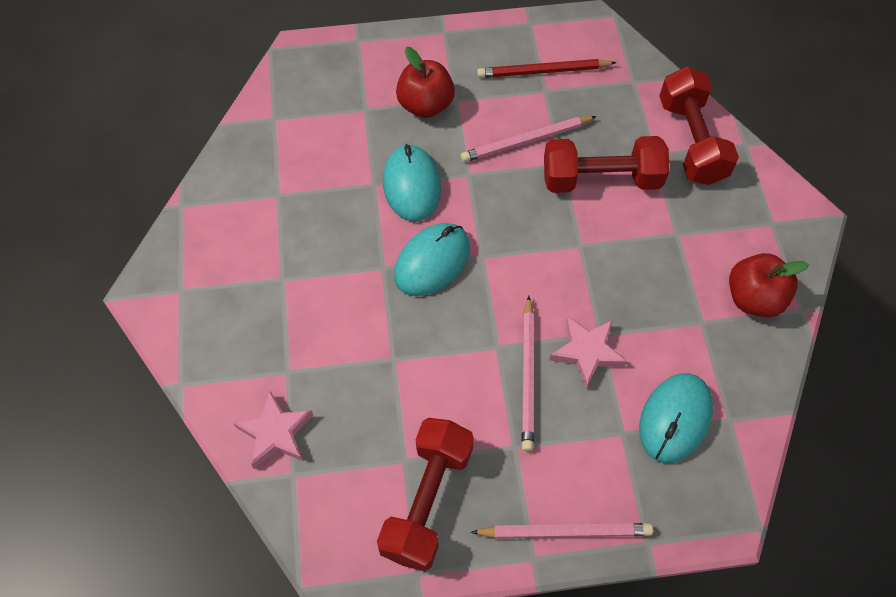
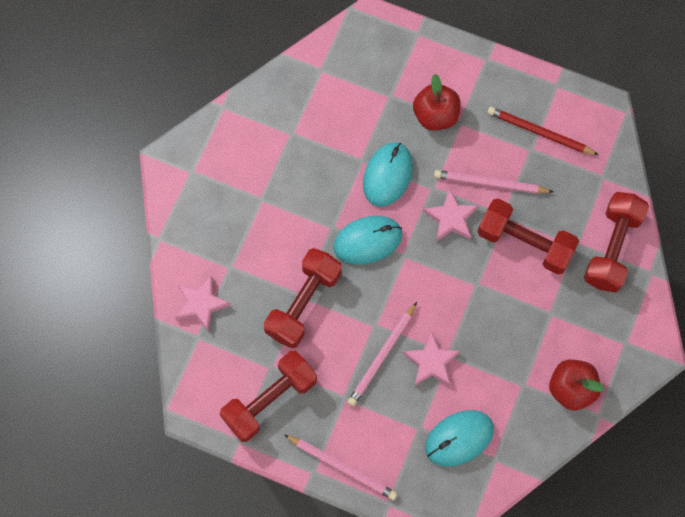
camera: 30 degrees right, 10 degrees up
none -> red dumbbell [264,248,342,349]
none -> pink star [423,188,479,242]

